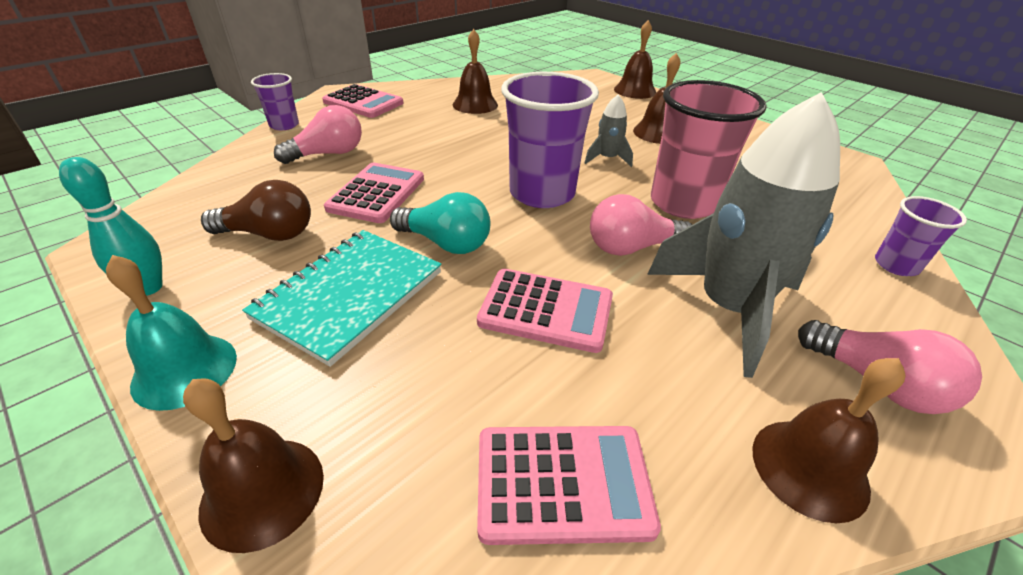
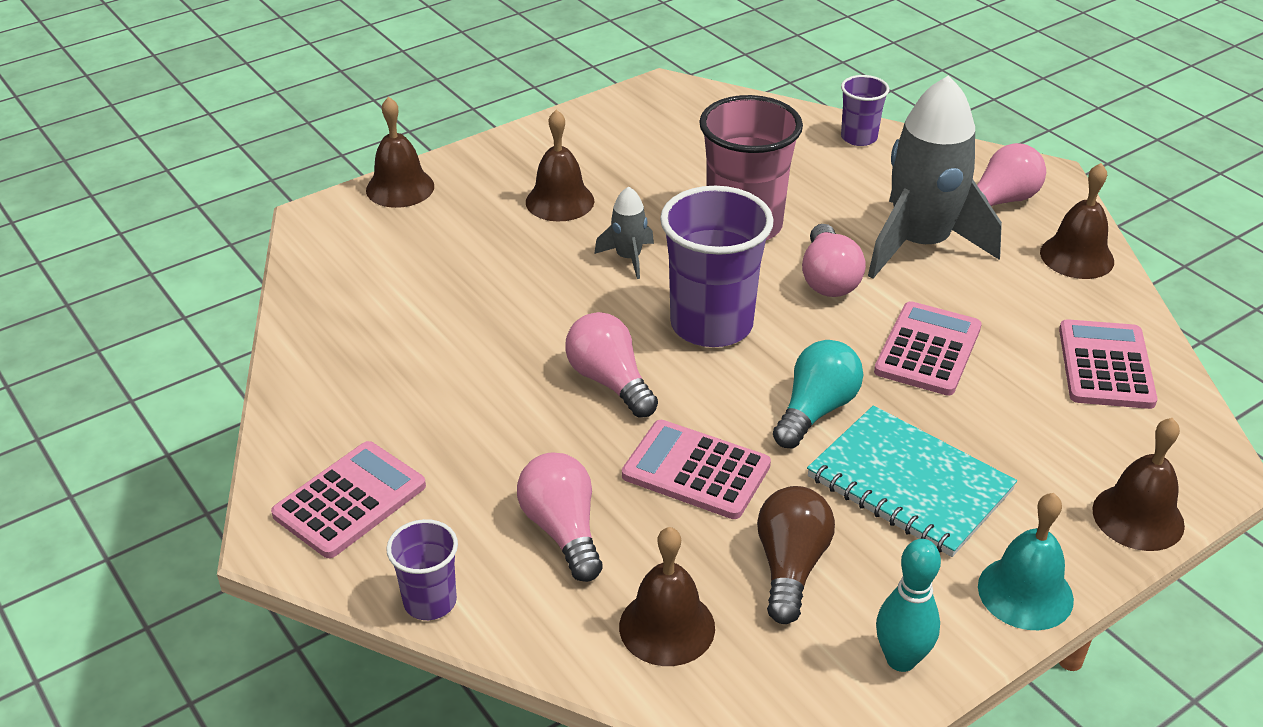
camera: 80 degrees left, 0 degrees up
brown bell [453,29,498,114] -> brown bell moved to [619,527,715,666]
none -> pink light bulb [565,312,658,418]

